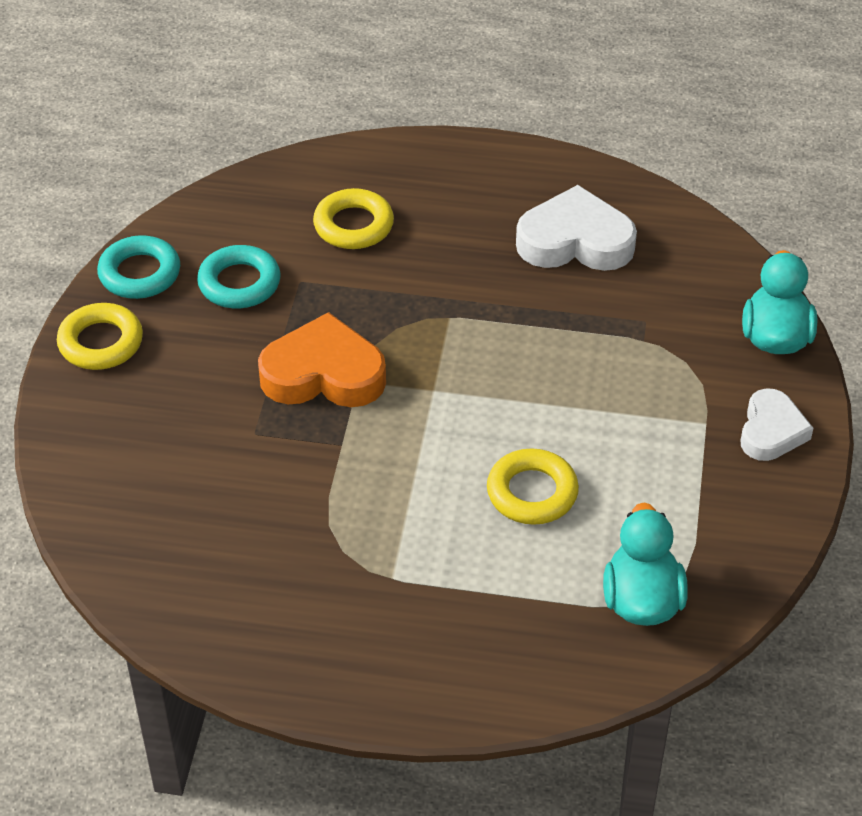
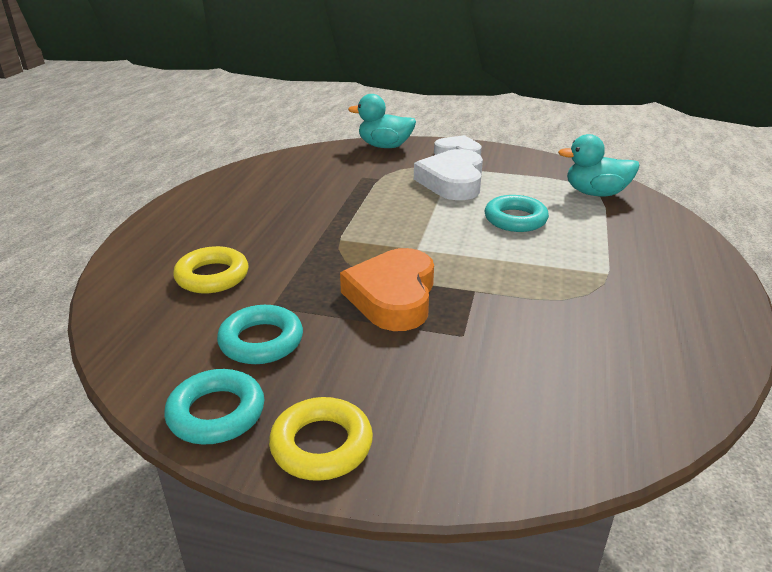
camera: 85 degrees left, 15 degrees down
yellow ring [487,448,579,525] -> turquoise ring [484,195,549,232]
white heart [516,185,637,271] -> white heart moved to [414,149,483,200]

